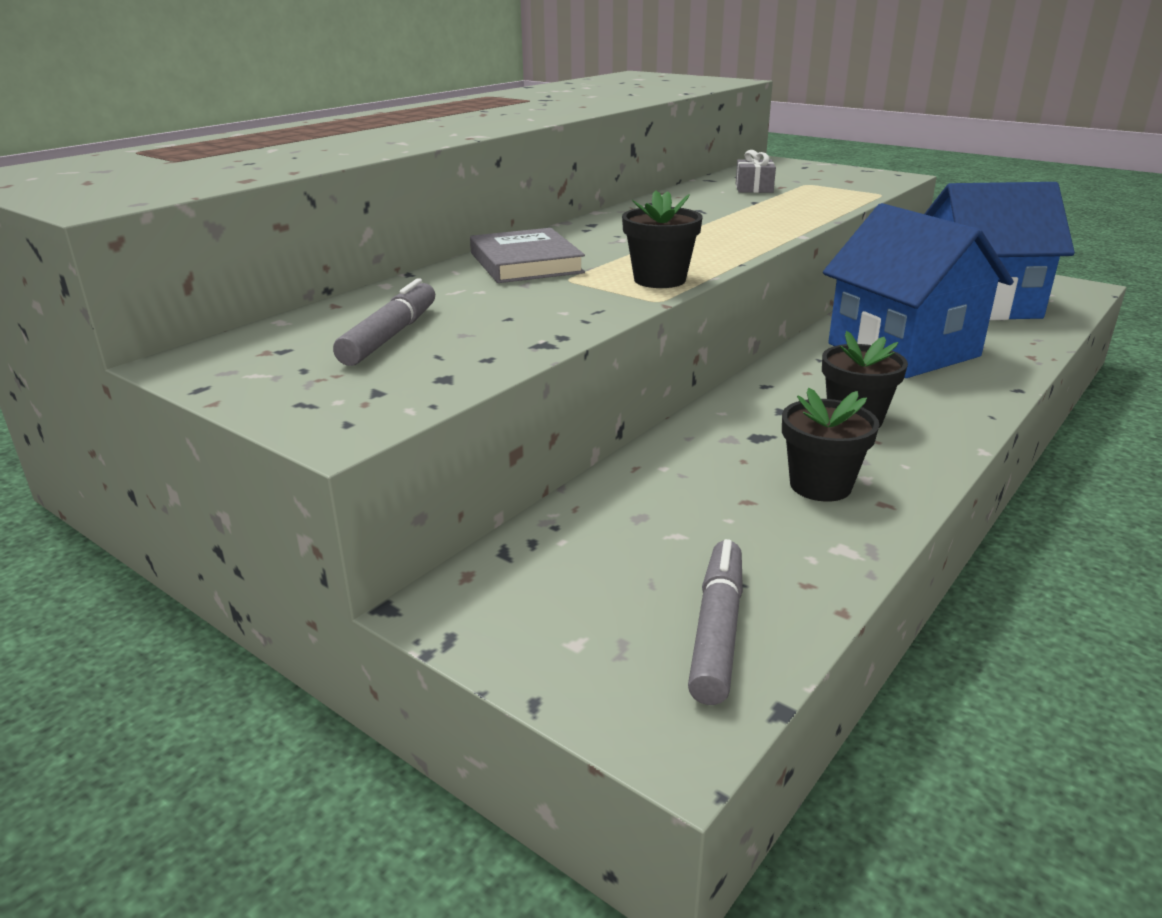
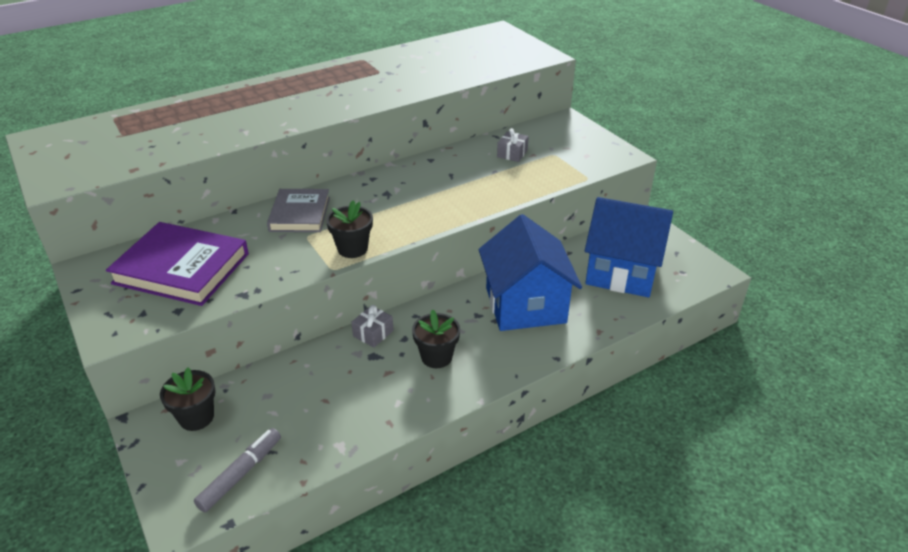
camera: 20 degrees right, 10 degrees up
grey marker [333,278,435,366] -> purple book [106,222,249,306]
black flower pot [782,388,879,502] -> black flower pot moved to [160,367,216,431]
none -> grey gift [351,305,394,347]

